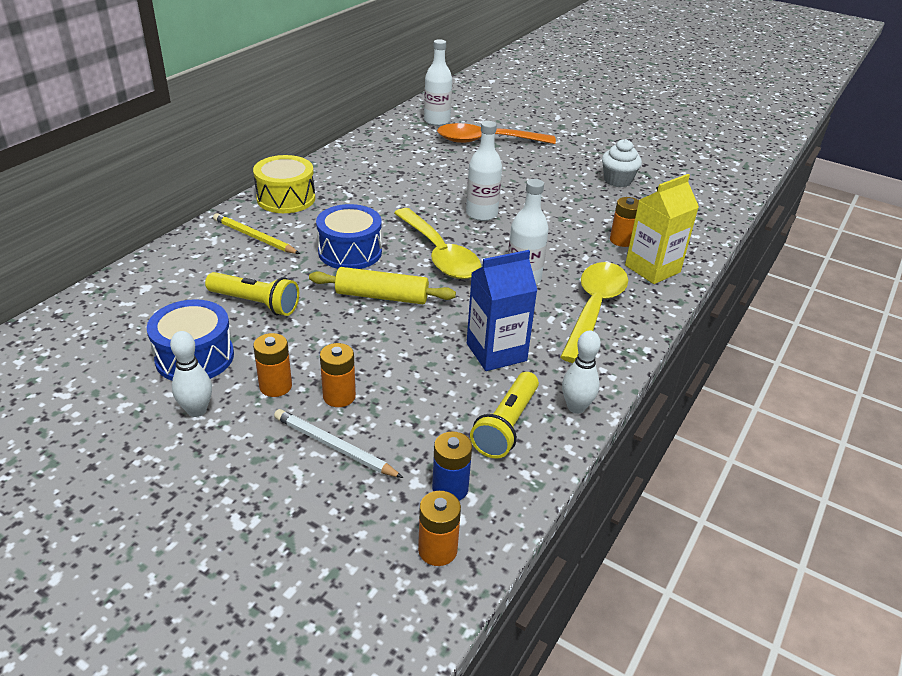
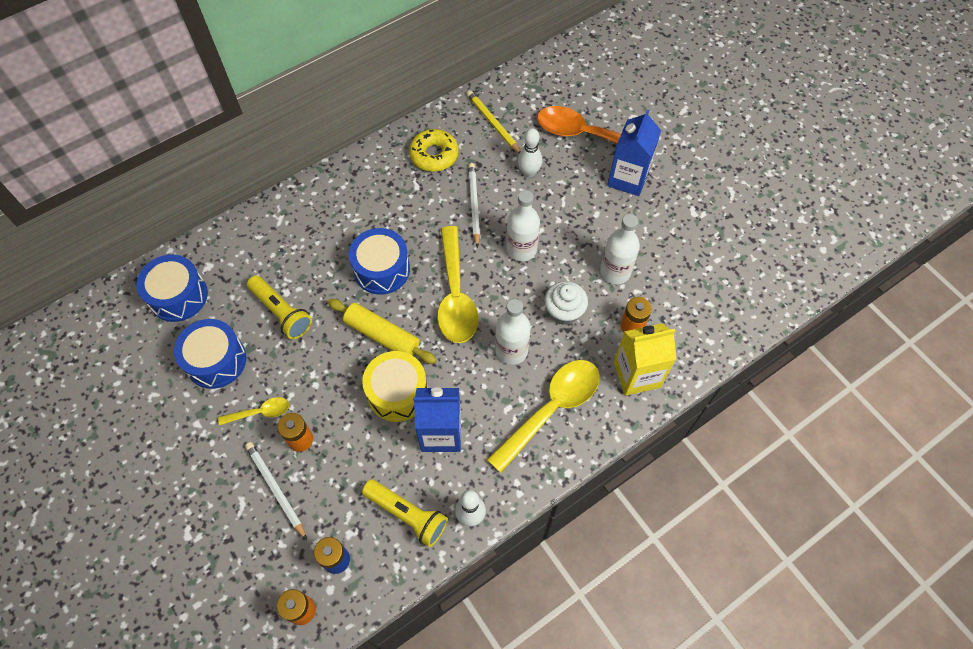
camera: 25 degrees right, 25 degrees up
white bowling pin [170,331,212,417] -> white bowling pin moved to [518,128,542,178]
yellow pencil [213,213,300,254] -> yellow pencil moved to [467,90,521,154]
yellow drum [253,155,315,213] -> yellow drum moved to [362,351,428,422]
orange battery [253,333,292,397] -> yellow spoon [218,397,289,426]
white bottle [424,39,452,126] -> white bottle moved to [600,214,640,284]
yellow flashlight [470,372,539,459] -> yellow flashlight turned 105 degrees counterclockwise [362,479,448,547]
white cupcake [602,139,642,187] -> white cupcake moved to [545,281,588,325]
none -> blue drum [137,255,208,322]
none -> yellow donut [409,129,459,172]
none -> white pencil [468,163,480,248]
none -> blue carton [607,110,661,196]

